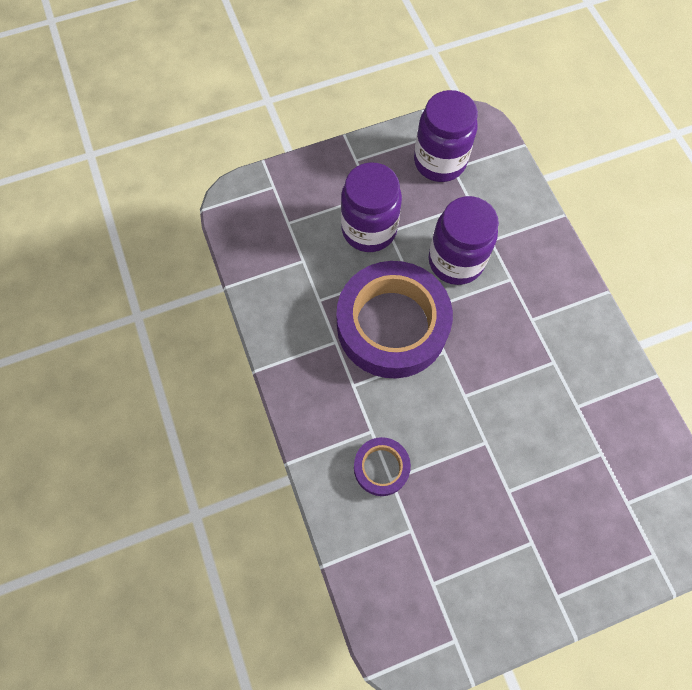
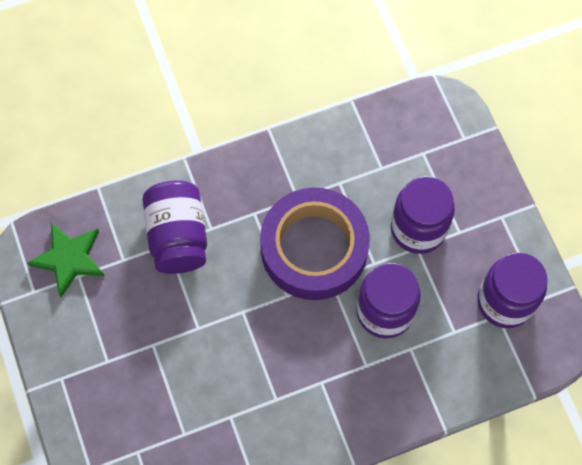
camera: 90 degrees right, 0 degrees up
purple tape [354,437,411,496] -> purple jar [142,180,207,274]
none -> green star [28,223,105,297]

